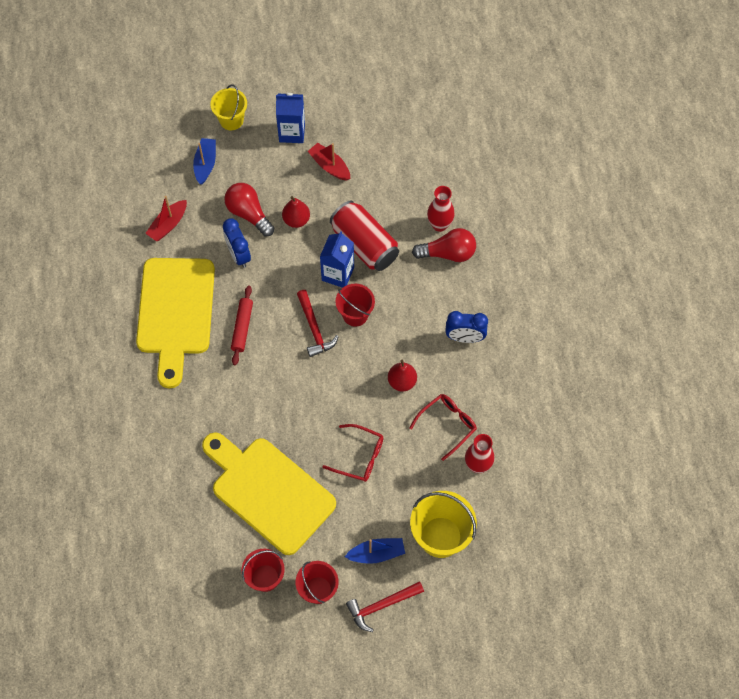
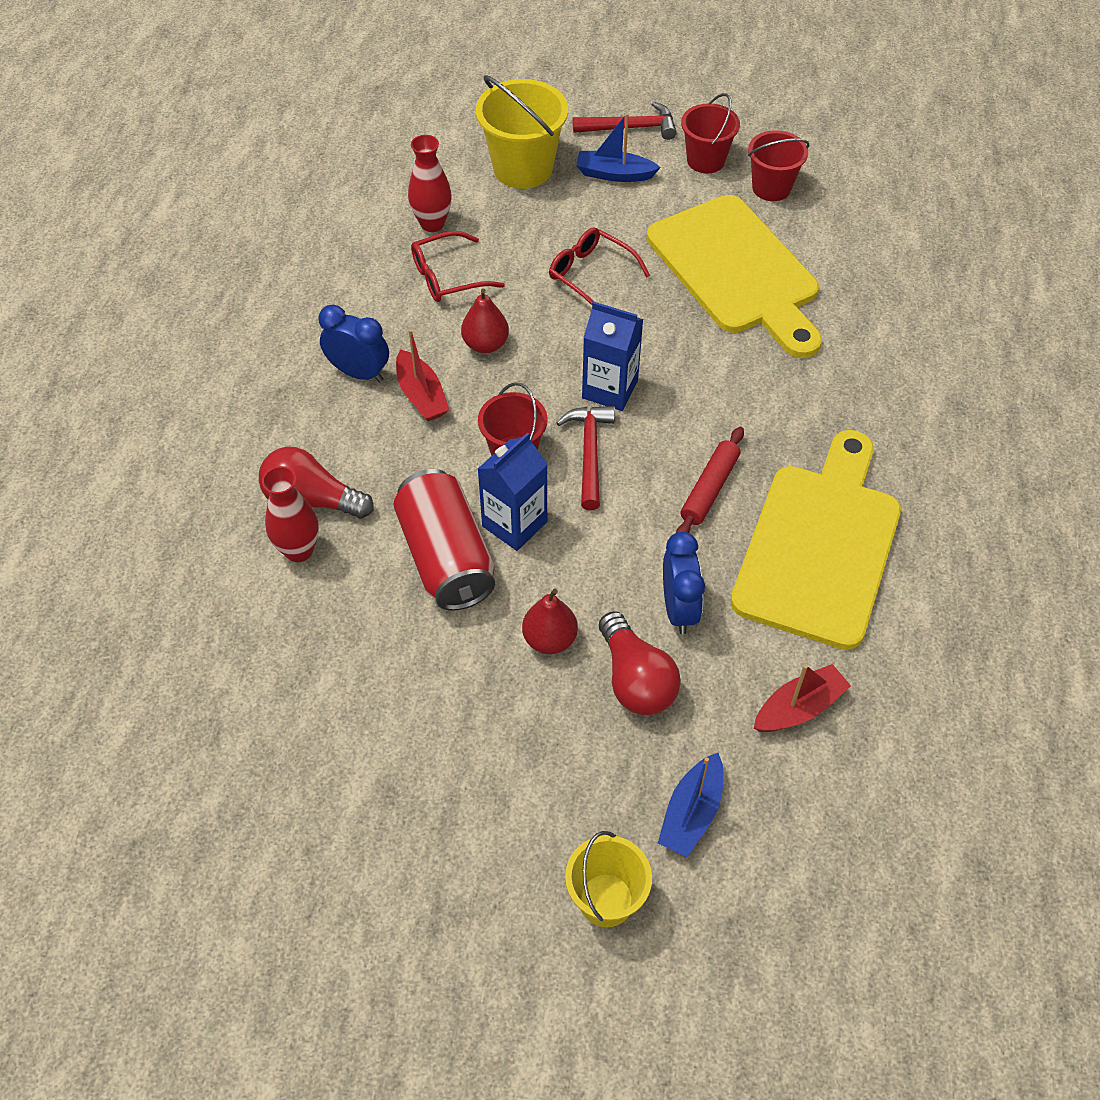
camera: 160 degrees left, 10 degrees down
blue carton [276,93,305,143] -> blue carton moved to [582,301,643,411]
red boat [308,143,351,181] -> red boat moved to [396,329,449,421]

